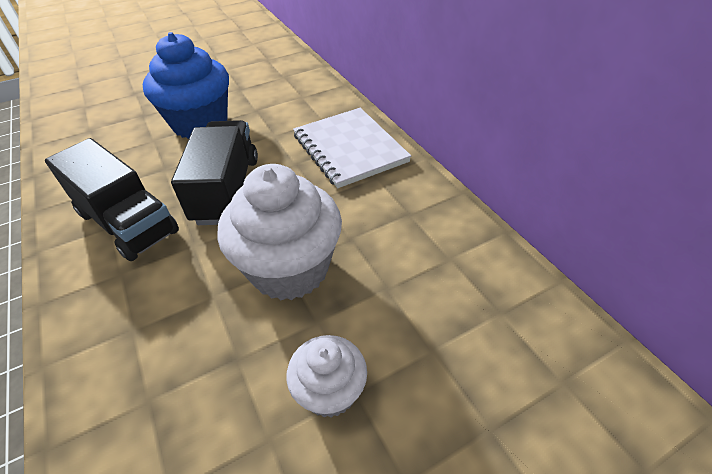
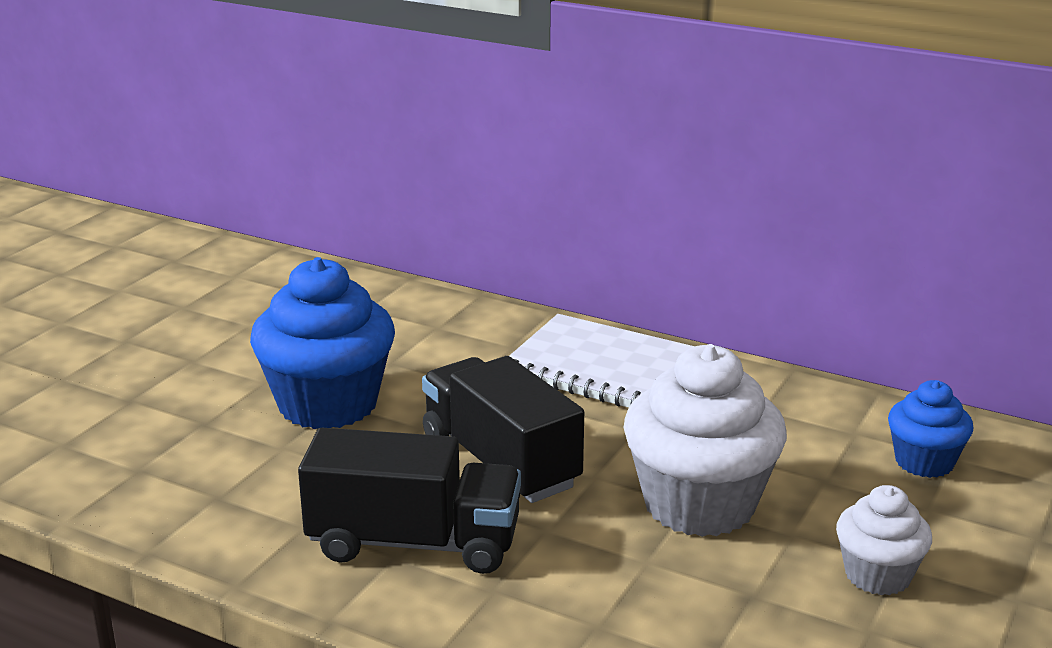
camera: 35 degrees left, 20 degrees down
none -> blue cupcake [888,380,974,478]

